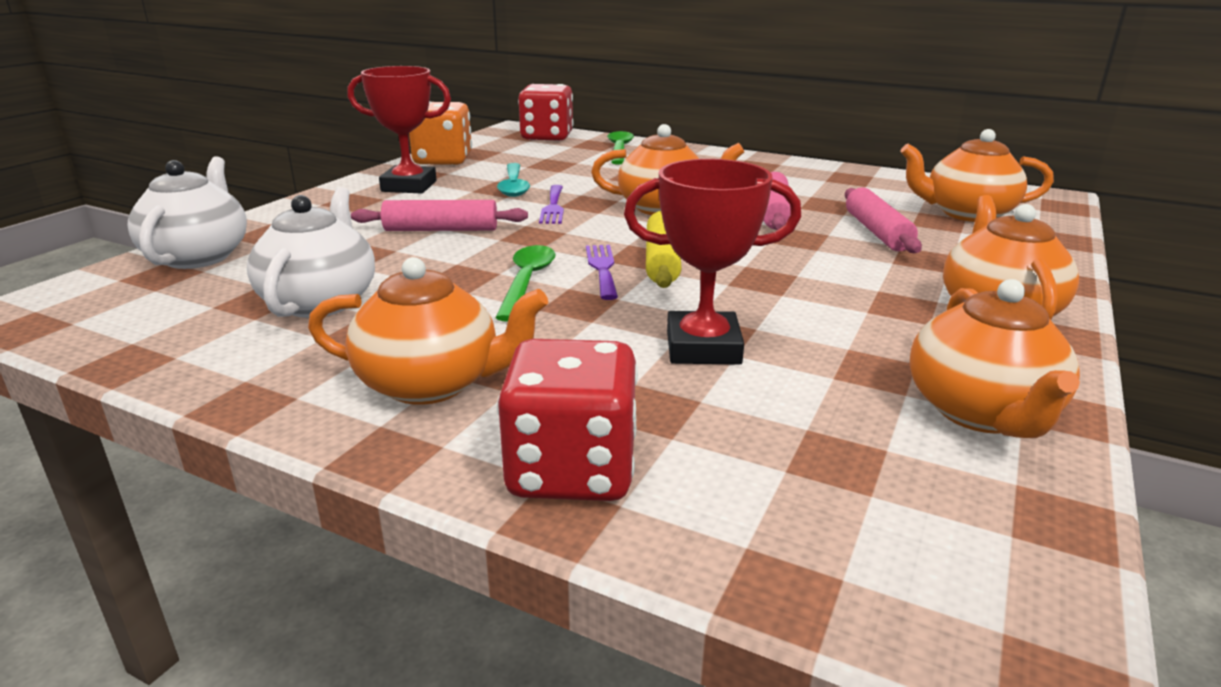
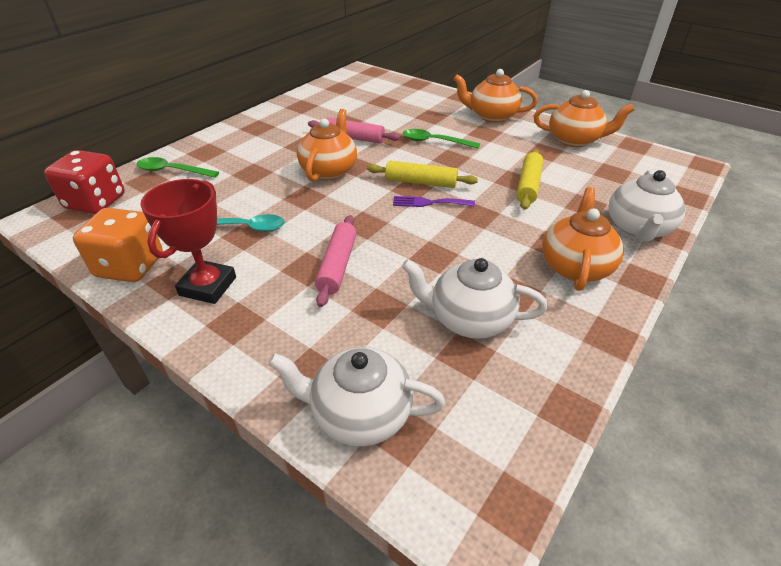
camera: 80 degrees left, 15 degrees up
green spoon [495,245,556,322] -> green spoon moved to [403,129,480,149]
red dice [497,339,638,501] -> white teapot [608,170,686,242]
purple fork [539,185,564,224] -> none
red trophy [624,159,801,365] -> yellow rolling pin [516,149,543,210]
pink rolling pin [845,188,922,253] -> none
orange teapot [900,129,1054,222] -> none

